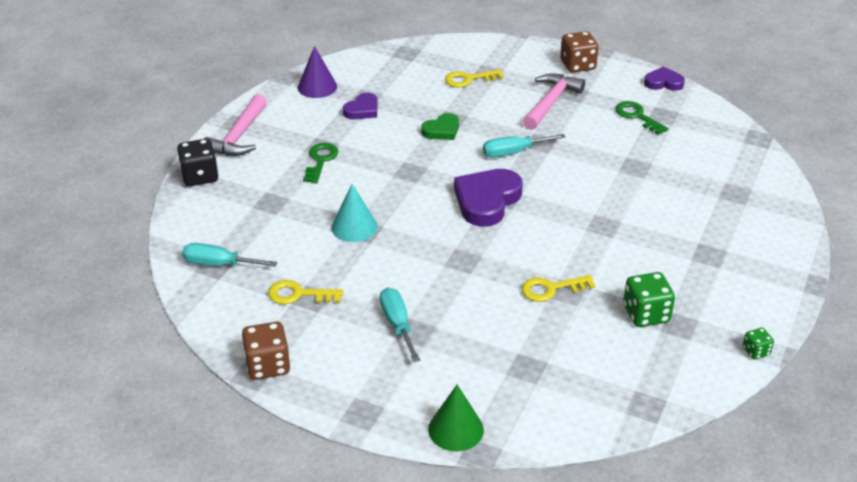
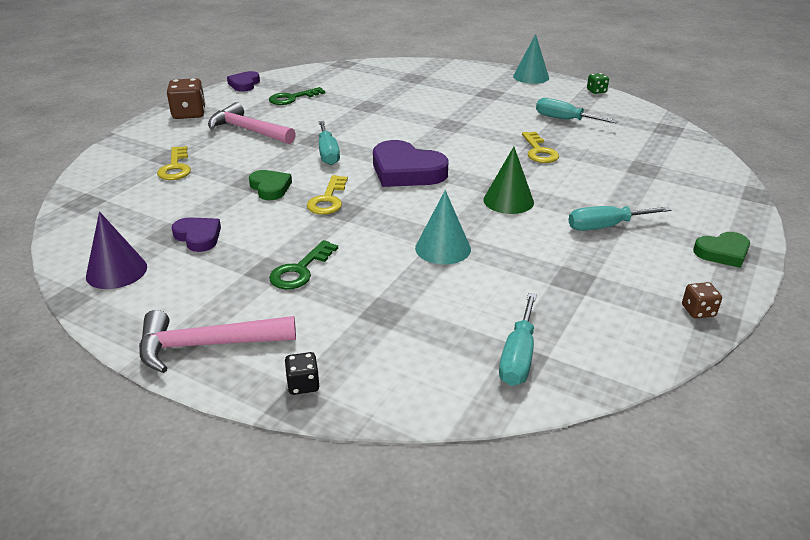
camera: 85 degrees left, 5 degrees down
black dice [177,139,218,186] -> black dice [285,352,319,395], size x0.54
pink hammer [204,94,267,156] -> pink hammer turned 150 degrees clockwise [139,310,296,373]
brown dice [242,322,290,380] -> brown dice [682,282,722,319], size x0.54
yellow key [268,280,343,304] -> yellow key moved to [307,175,348,215]
green key [303,143,339,183] -> green key turned 75 degrees counterclockwise [269,240,338,289]
green cone [428,385,484,451] -> green cone moved to [483,147,534,214]
green dice [623,272,675,327] -> turquoise screwdriver [536,98,618,123]
none -> turquoise cone [513,34,549,84]
none -> green heart [693,232,750,268]

